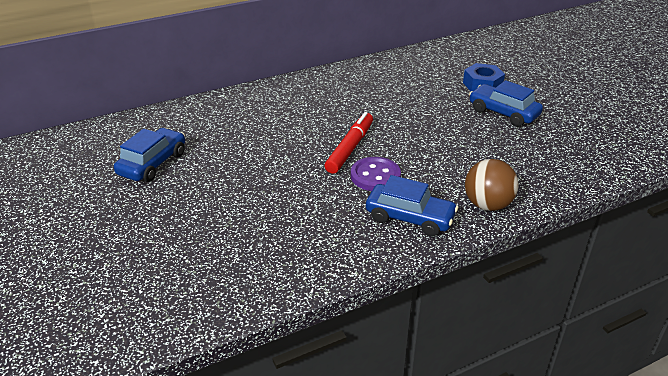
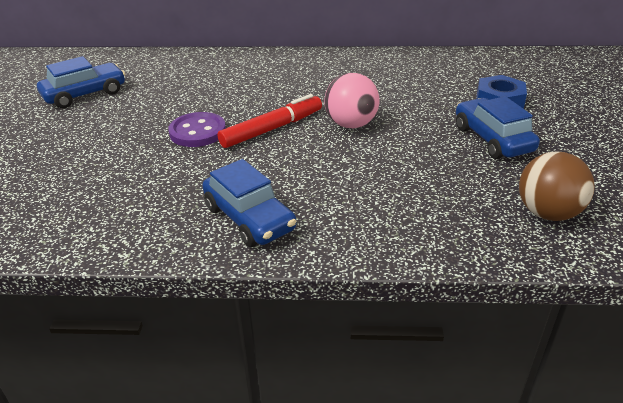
camera: 30 degrees right, 0 degrees up
purple button [351,157,401,191] -> purple button moved to [168,112,226,147]
brown ball [465,159,519,211] -> brown ball moved to [519,152,595,221]
none -> pink ball [324,73,379,128]

